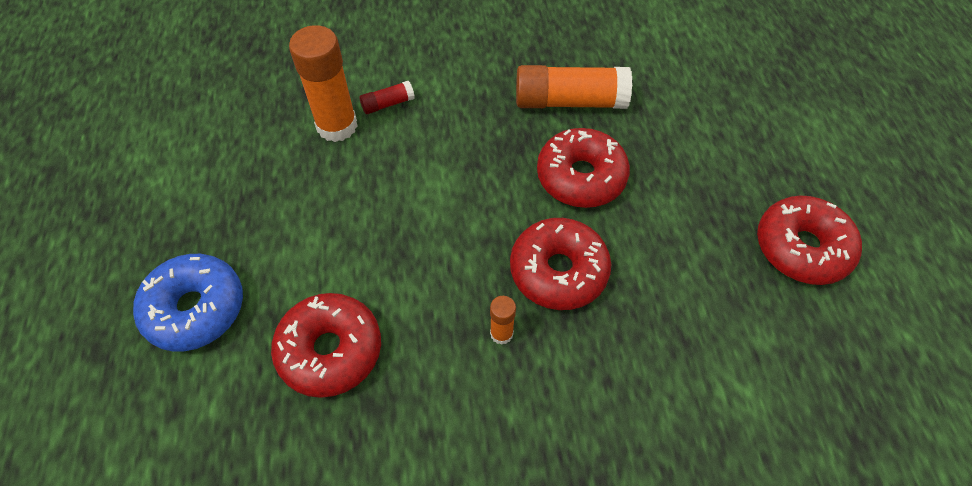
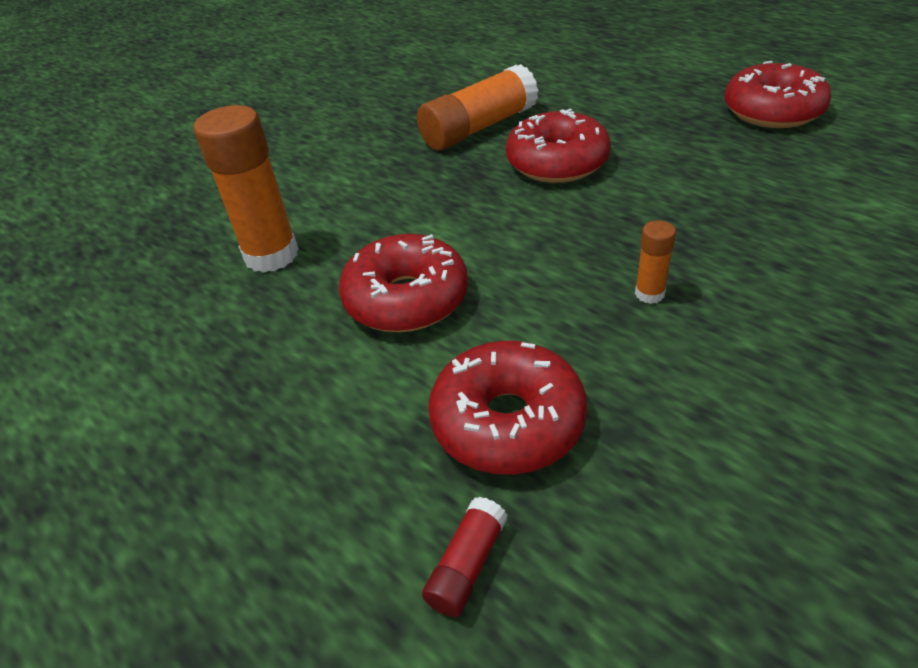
camera: 35 degrees left, 15 degrees down
blue donut [133,254,243,351] -> none
red glue stick [360,81,415,114] -> red glue stick moved to [422,497,507,617]
red donut [510,218,611,310] -> red donut moved to [339,234,468,332]

